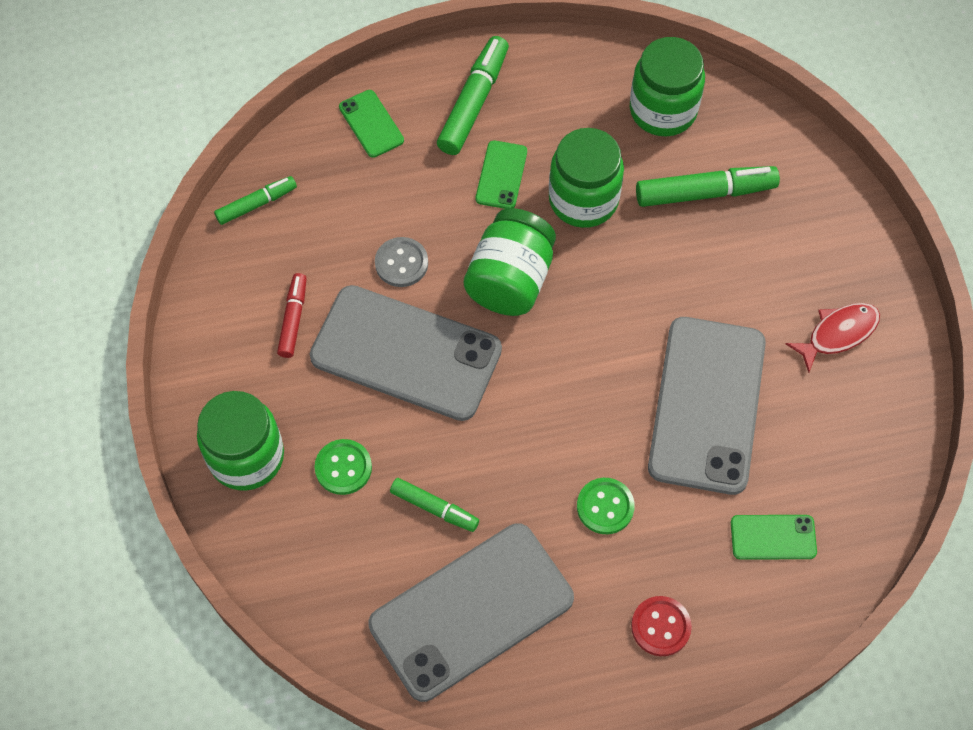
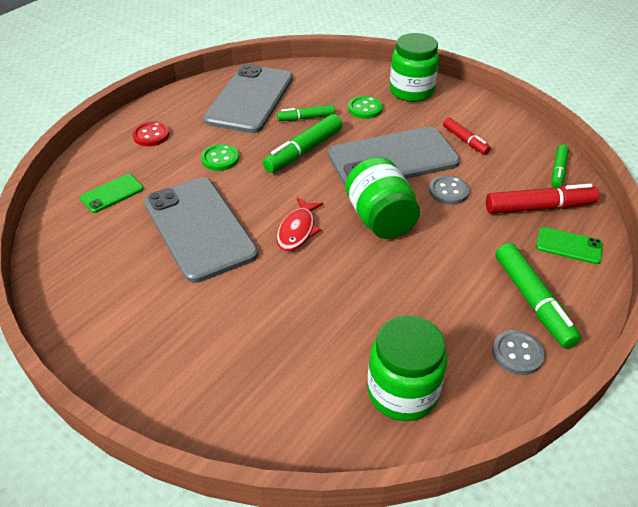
camera: 140 degrees right, 20 degrees down
green phone [476,141,527,209] -> none
green jar [549,128,624,228] -> none
green marker [636,166,780,207] -> green marker moved to [263,114,342,173]
red fish [786,303,880,373] -> red fish moved to [276,197,324,251]
none -> red marker [486,183,599,214]
none -> grey button [492,330,545,375]

